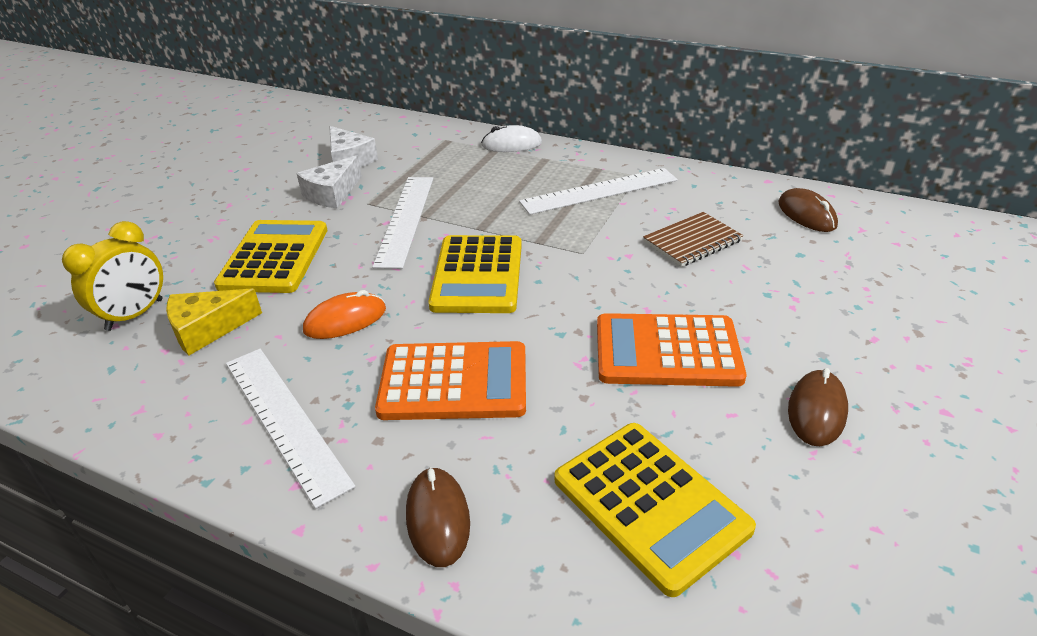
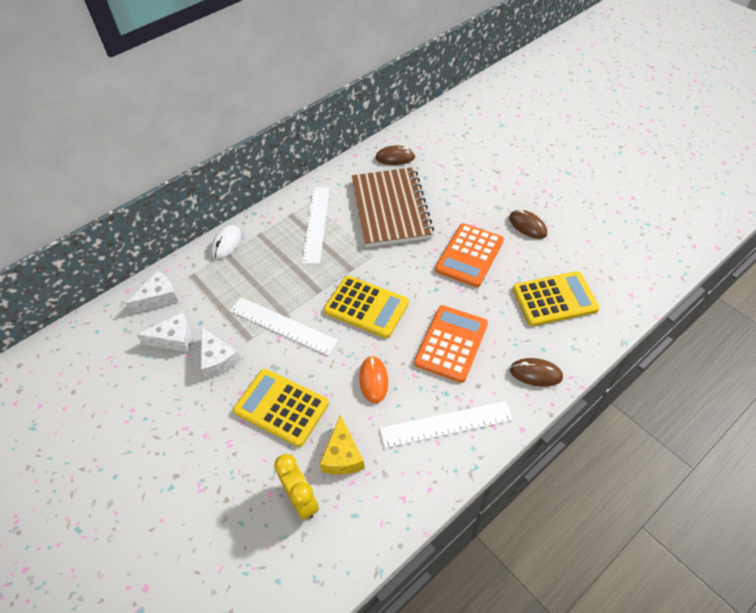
camera: 65 degrees left, 15 degrees up
brown notebook [643,212,743,267] -> brown notebook [352,167,434,247], size x2.07
none -> white cheese [126,271,179,314]

